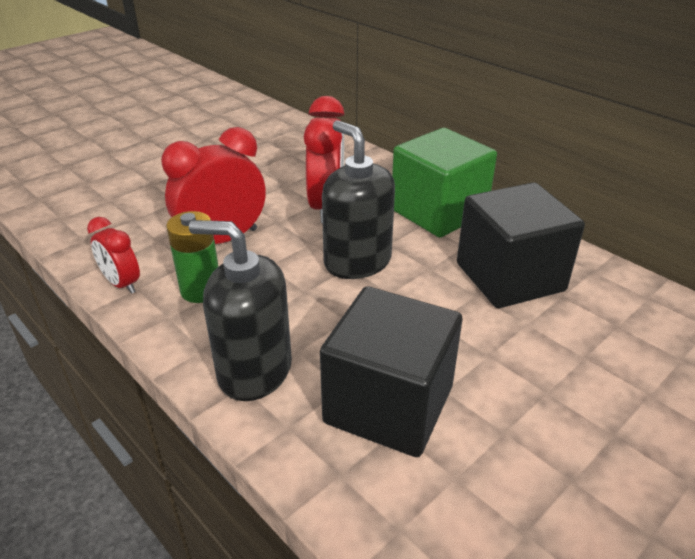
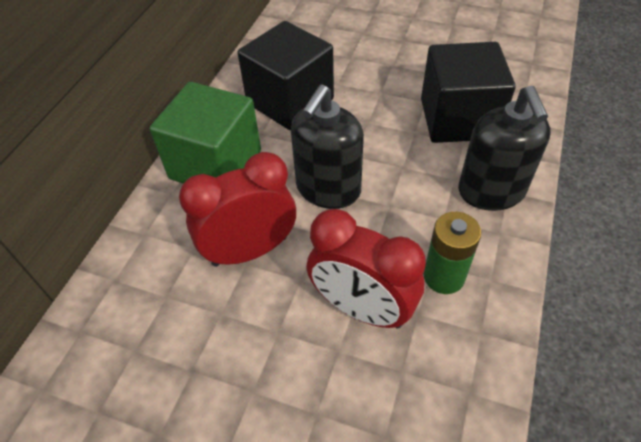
camera: 115 degrees left, 15 degrees up
red clock [87,217,140,294] -> none

